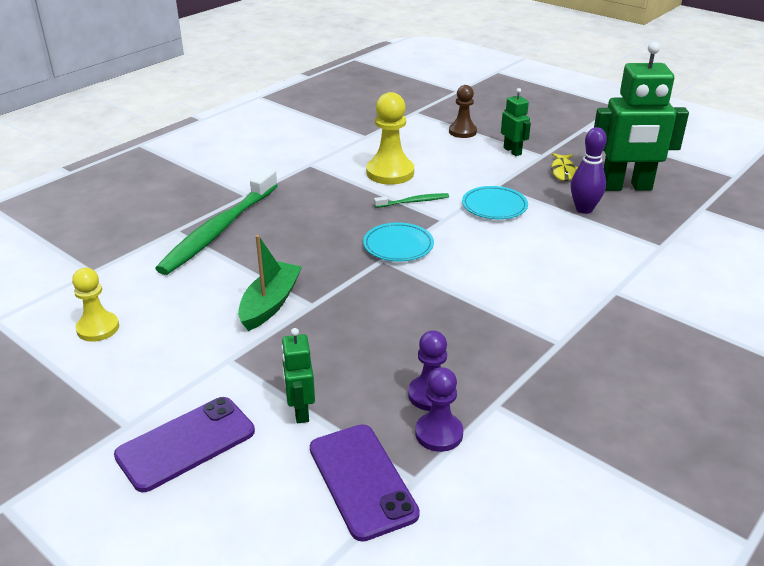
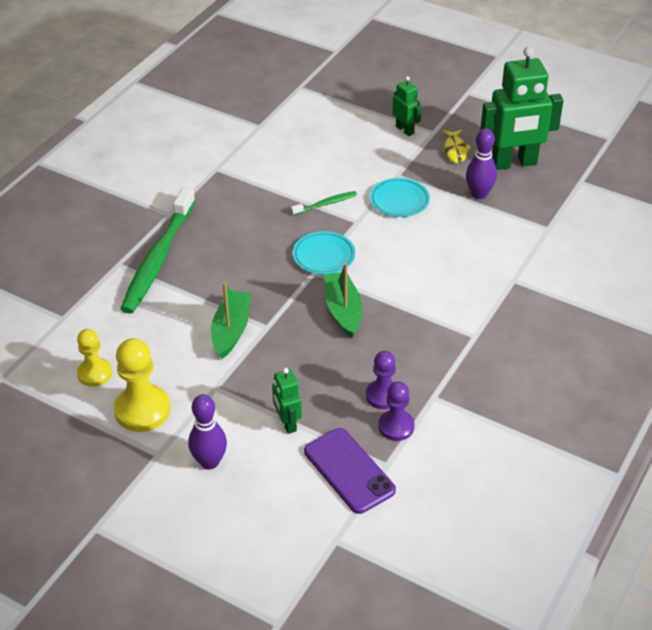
camera: 10 degrees left, 10 degrees up
purple phone [114,397,255,492] -> purple bowling pin [188,394,227,470]
yellow pawn [366,92,414,185] -> yellow pawn moved to [114,338,171,432]
brown pawn [449,85,477,138] -> none
none -> green boat [324,263,362,338]

